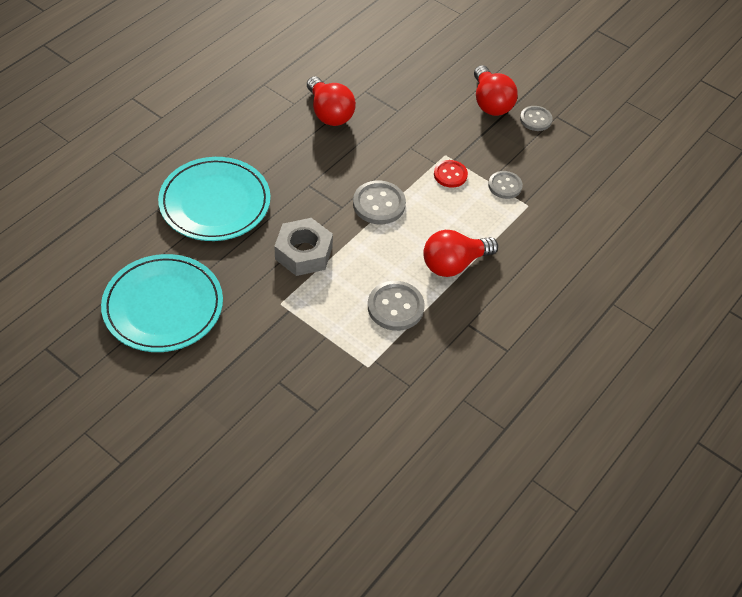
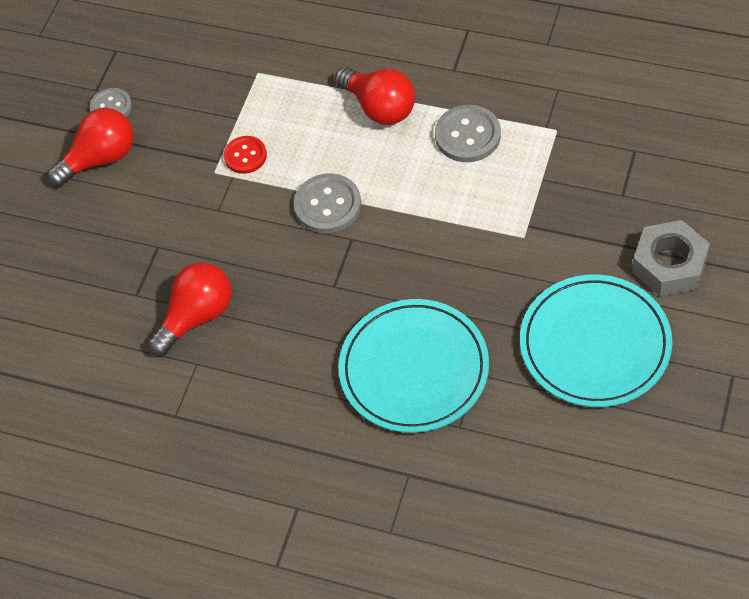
camera: 100 degrees left, 5 degrees up
grey nut [274,218,333,276] -> grey nut moved to [632,220,710,296]
grey button [488,171,523,199] -> none

